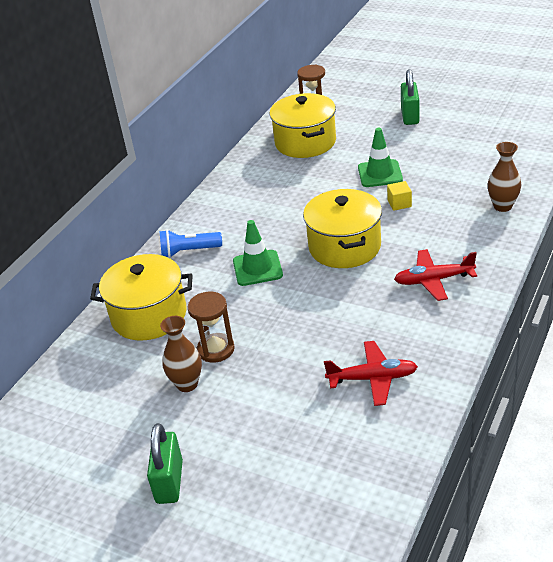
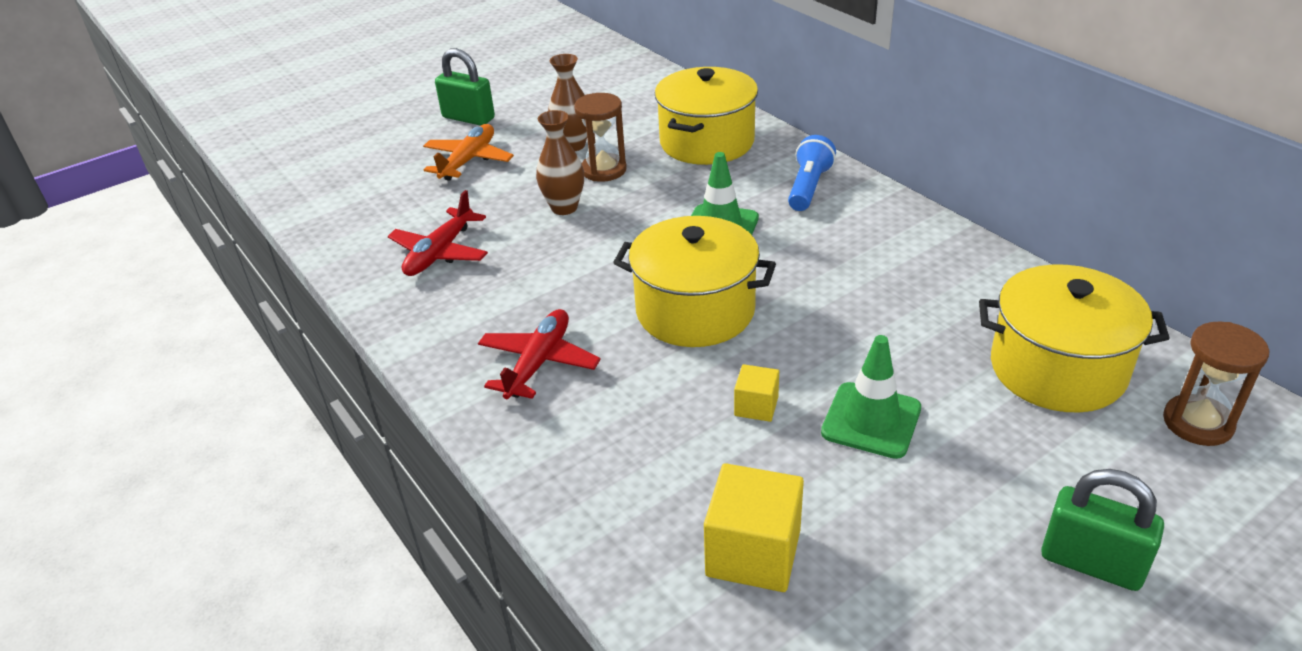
camera: 115 degrees right, 0 degrees up
brown vase [488,142,521,212] -> brown vase moved to [536,110,584,215]
none -> orange plane [423,124,514,181]
none -> yellow cube [704,463,804,592]

